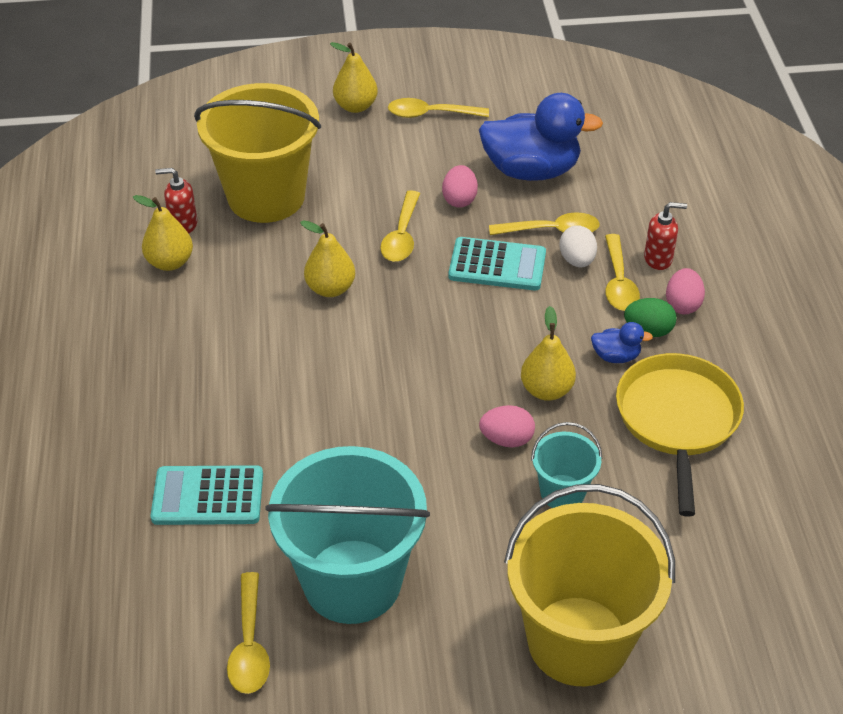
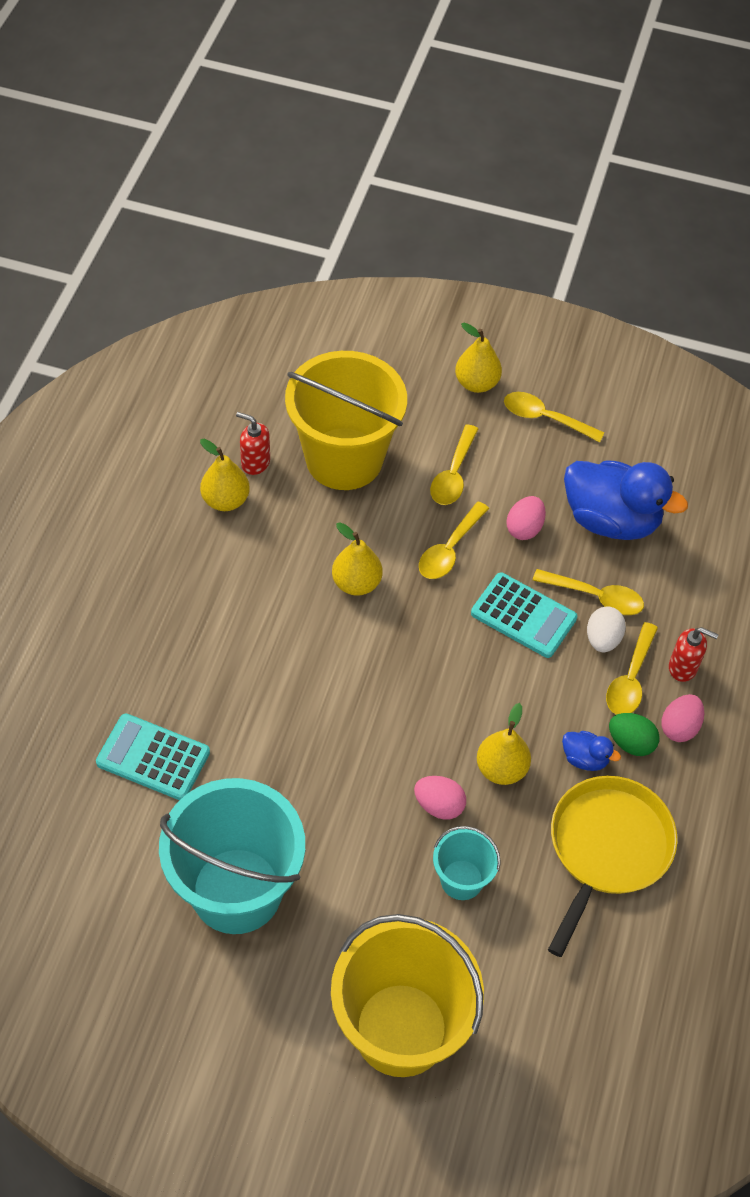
camera: 20 degrees right, 10 degrees up
yellow spoon [227,572,270,694] -> yellow spoon moved to [430,424,478,505]

